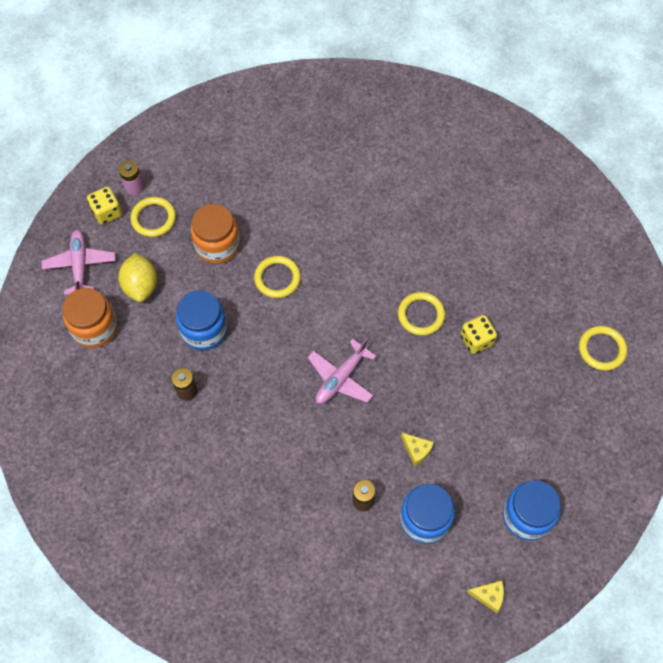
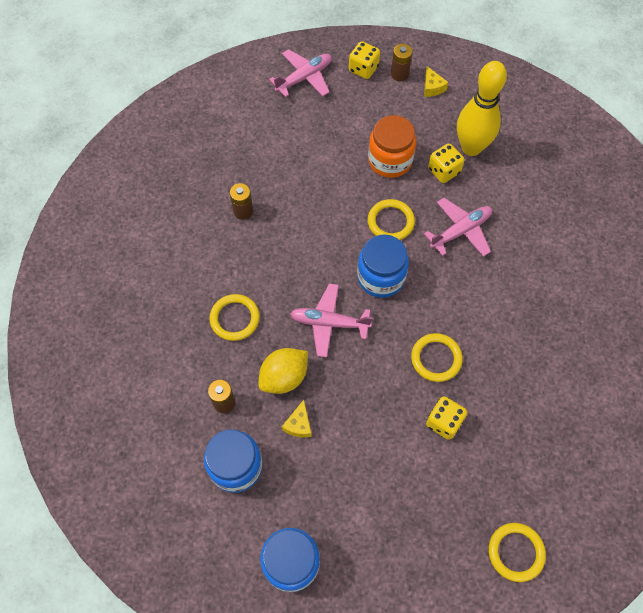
camera: 60 degrees right, 0 degrees up
orange jar [63,288,118,348] -> none
yellow lemon [118,253,157,302] -> yellow lemon moved to [258,348,308,394]
pink battery [119,160,144,195] -> brown battery [391,44,412,81]
yellow ring [130,197,176,237] -> yellow ring moved to [209,294,260,341]
blue jar [176,290,227,351] -> blue jar moved to [357,235,409,298]
yellow cheese [467,580,504,613] -> yellow cheese moved to [424,66,448,97]
none -> pink plane [424,198,492,257]
none -> yellow dice [428,143,464,183]
none -> yellow bowling pin [457,61,507,156]

